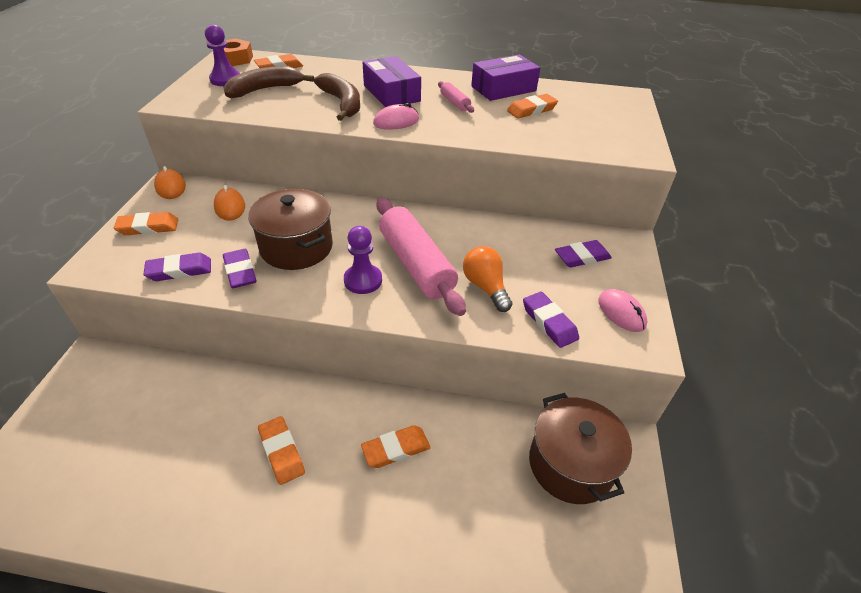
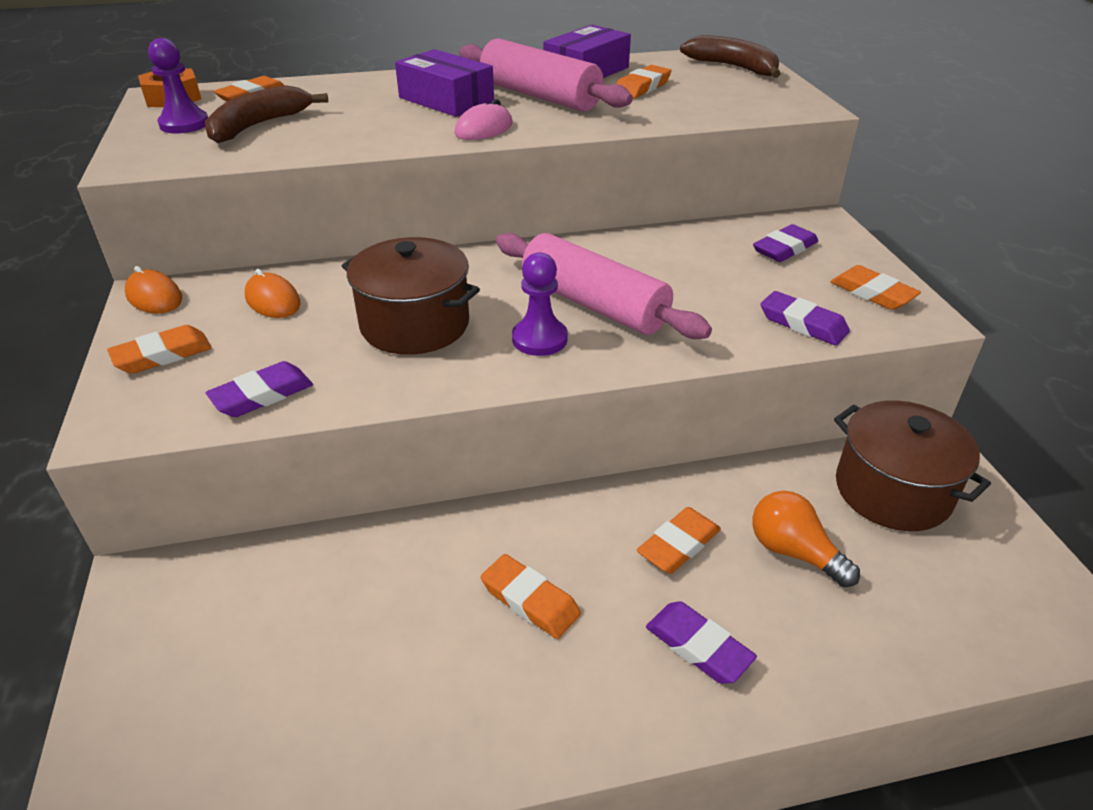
camera: 20 degrees left, 5 degrees down
purple eraser [223,249,256,288] -> purple eraser moved to [646,601,757,684]
brown banana [314,73,360,121] -> brown banana moved to [680,35,780,78]
pink rolling pin [438,81,474,113] -> pink rolling pin [459,38,633,112], size x2.25
orange light bulb [463,246,512,312] -> orange light bulb moved to [753,491,860,587]
pink mouse [598,289,647,332] -> orange eraser [830,265,921,310]

